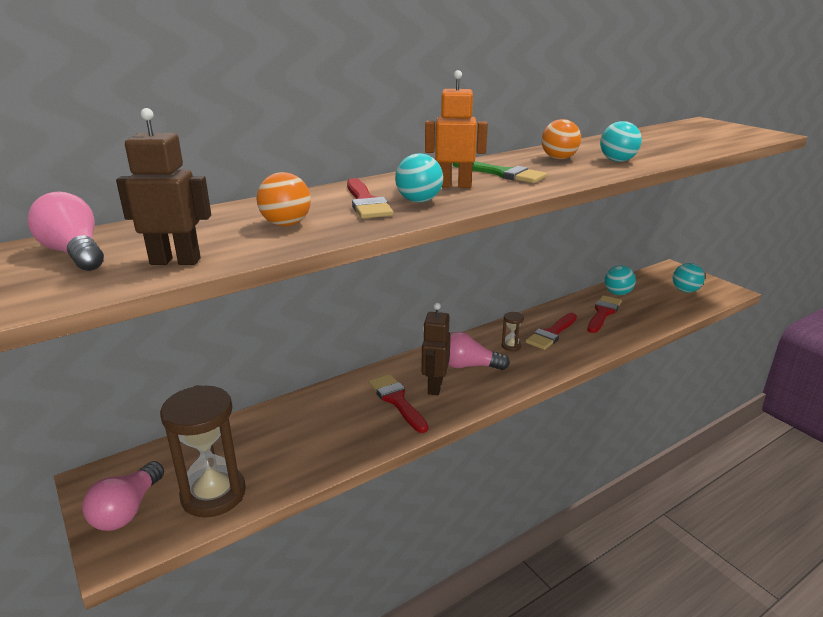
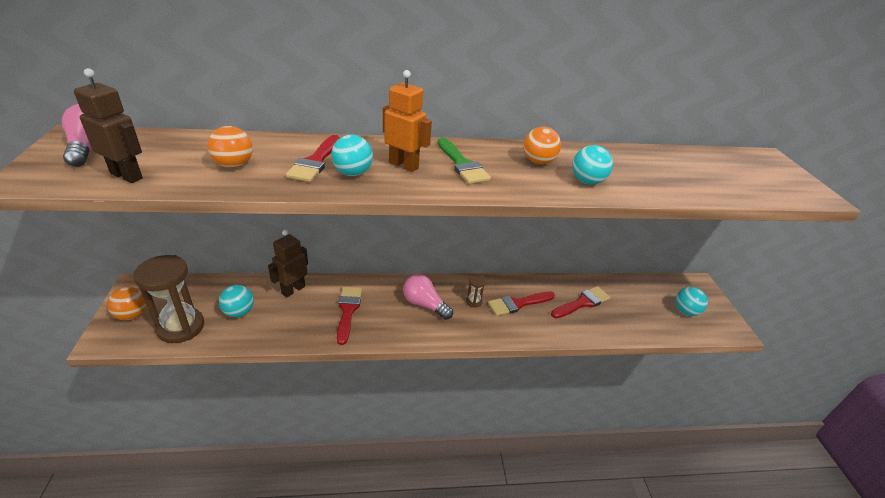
camera: 25 degrees right, 10 degrees up
pink light bulb [82,461,164,531] -> orange ball [107,287,146,320]
brown robot [422,303,451,395] -> brown robot moved to [268,230,308,297]
turquoise ball [605,265,636,295] -> turquoise ball moved to [219,285,254,317]

